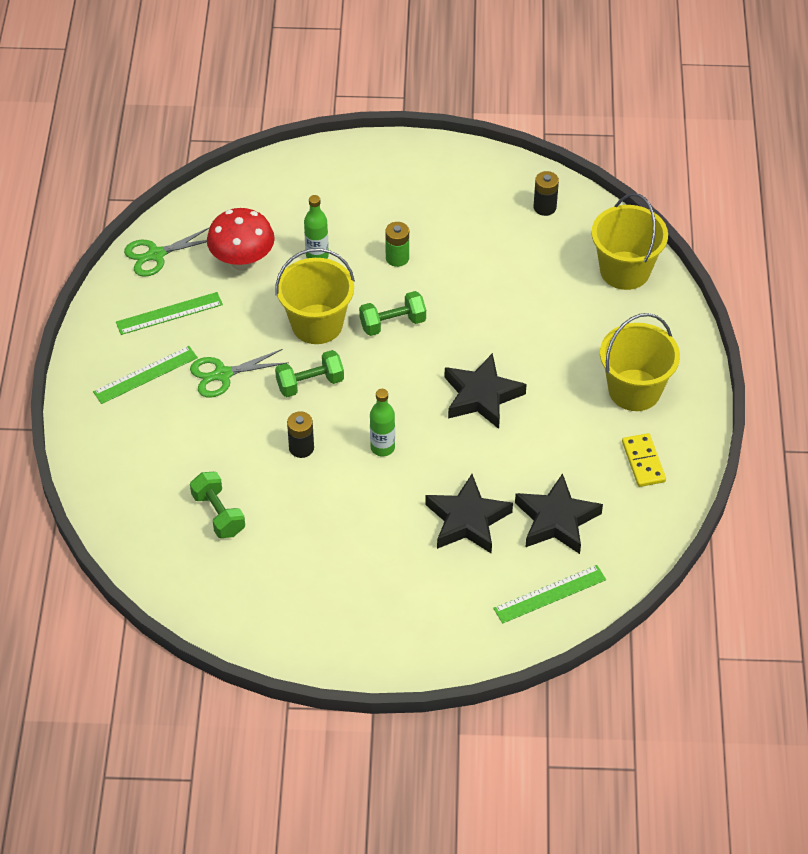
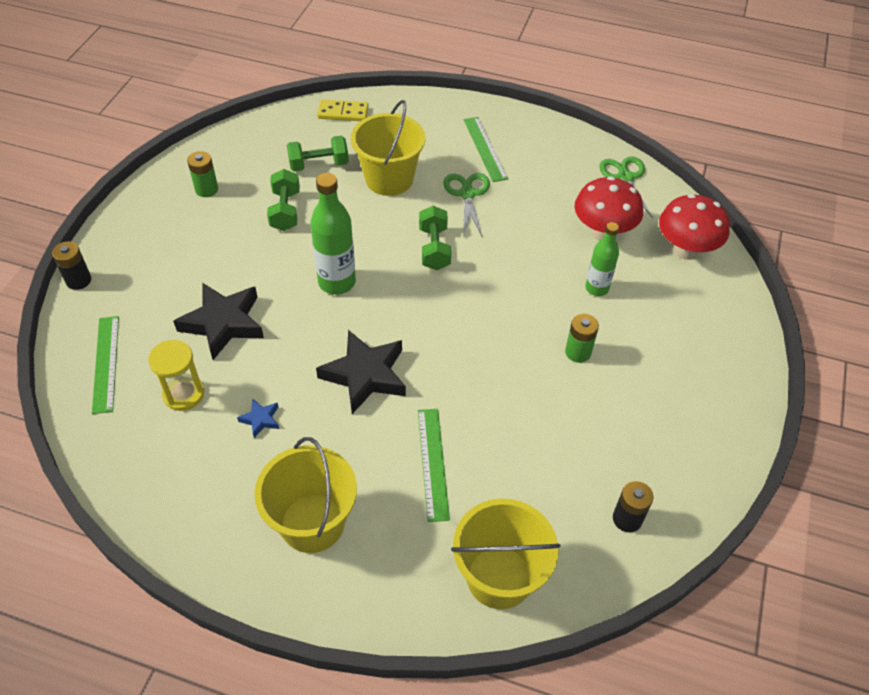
camera: 105 degrees right, 0 degrees up
green ruler [116,292,223,335] -> green ruler moved to [418,409,450,522]
yellow bucket [275,248,355,344] -> yellow bucket moved to [351,100,425,196]
black battery [287,411,314,458] -> black battery moved to [52,241,91,290]
green dumbbell [359,291,426,336] -> green dumbbell moved to [267,169,300,231]
green bottle [370,389,395,456] -> green bottle [310,173,356,295], size x1.56
black star [515,473,603,554] -> yellow hourglass [148,340,204,411]
yellow domino [622,433,666,487] -> yellow domino moved to [317,100,369,121]
none -> green battery [187,151,218,197]
none -> blue star [237,398,279,438]
none -> red mushroom [659,194,730,260]

